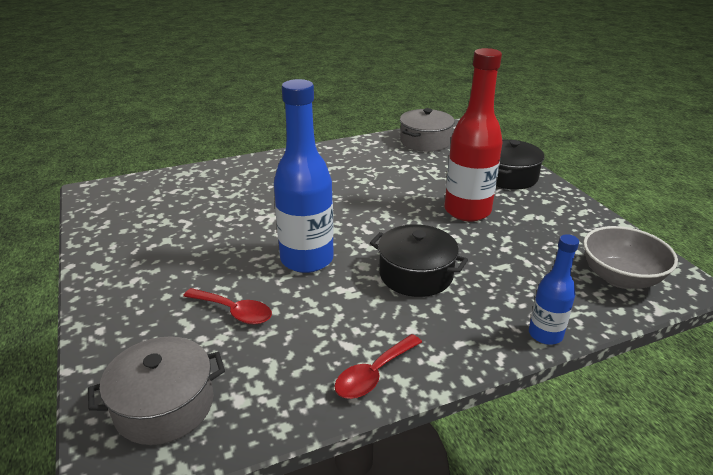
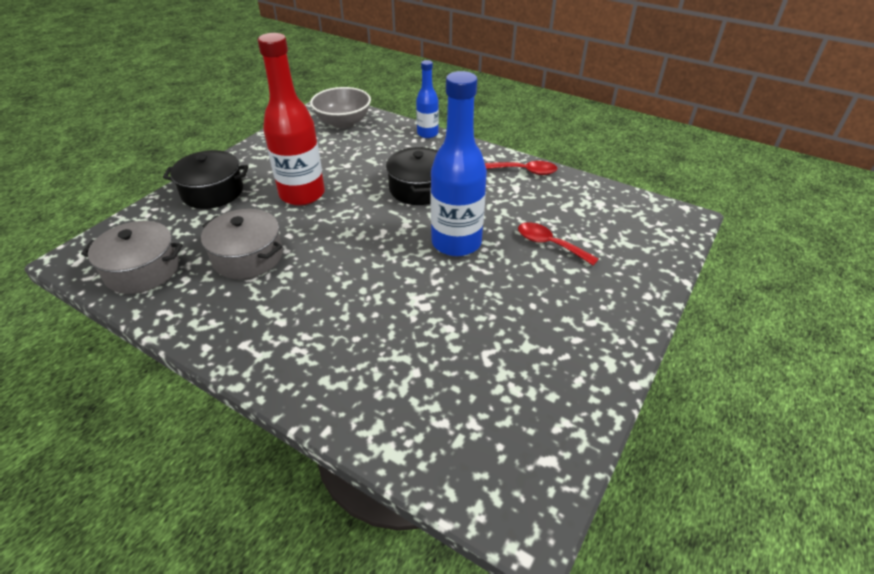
camera: 125 degrees left, 10 degrees up
grey pot [88,336,225,445] -> grey pot moved to [201,209,283,279]
red spoon [183,288,272,324] -> red spoon turned 45 degrees counterclockwise [518,222,598,266]

